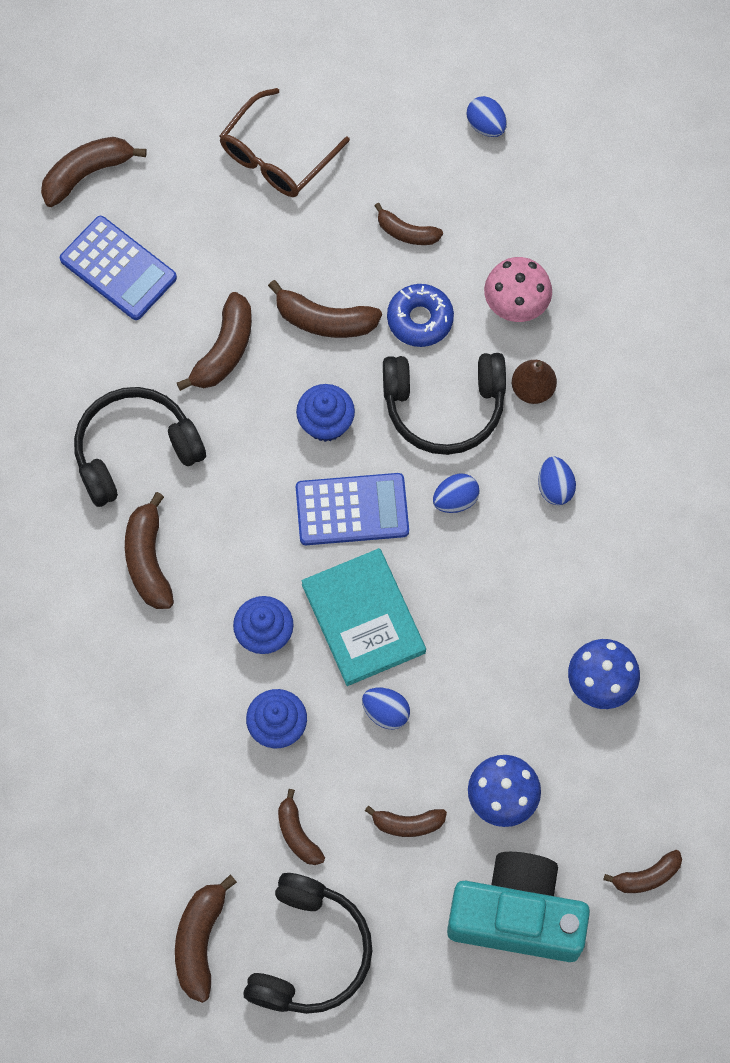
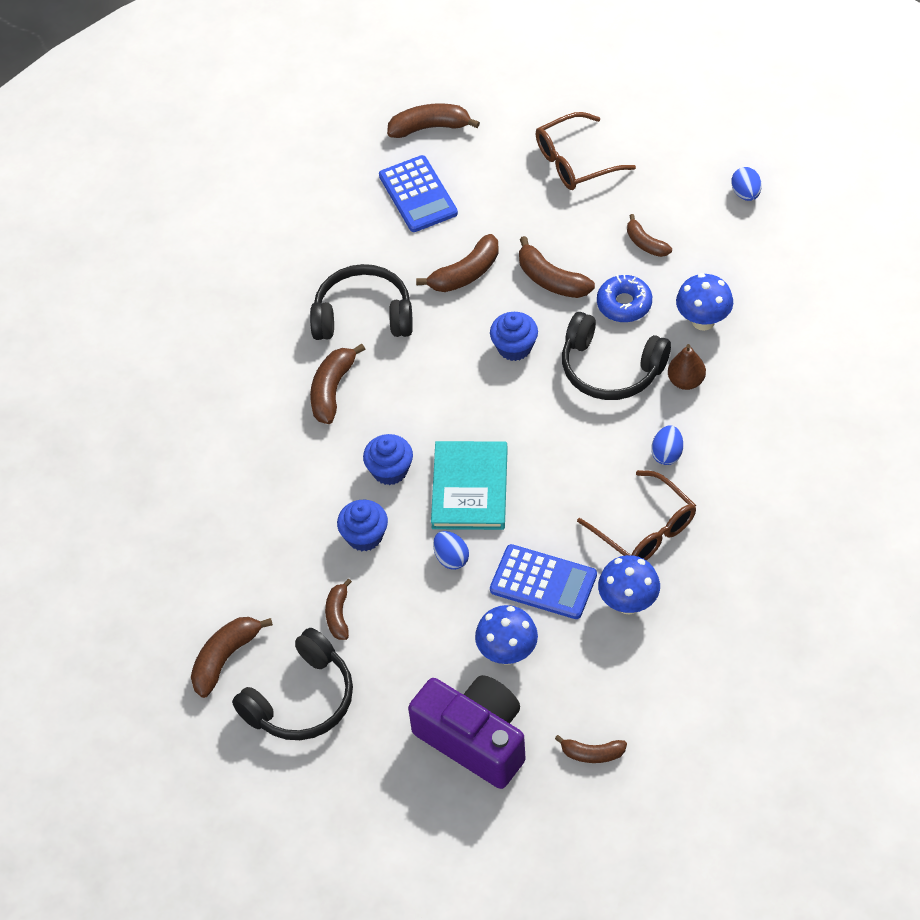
camera: 30 degrees right, 15 degrees down
blue calculator [296,473,409,545] -> blue calculator moved to [490,544,597,619]
brown banana [365,806,447,837] -> none
blue egg [433,473,479,513] -> none
turquoise camera [447,852,590,962] -> purple camera [408,675,526,789]
pink mushroom [484,257,552,322] -> blue mushroom [676,273,733,331]
none -> brown glasses [577,470,696,561]

